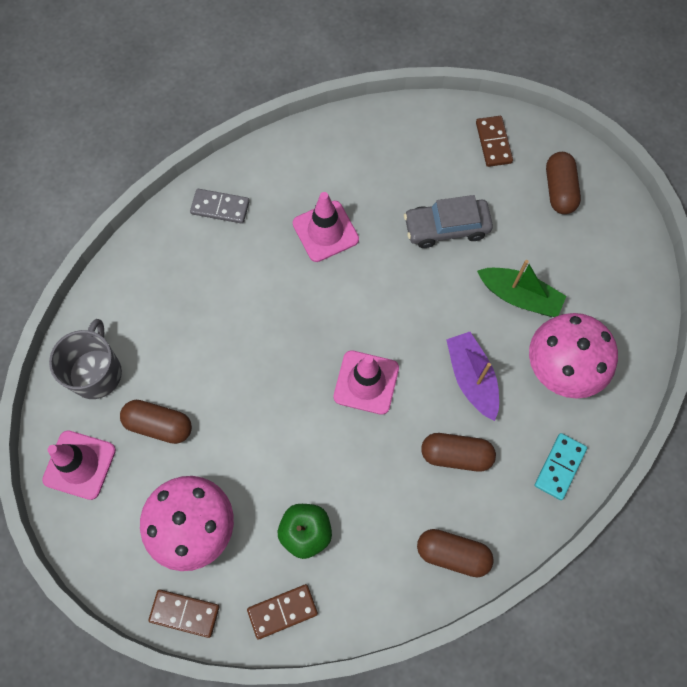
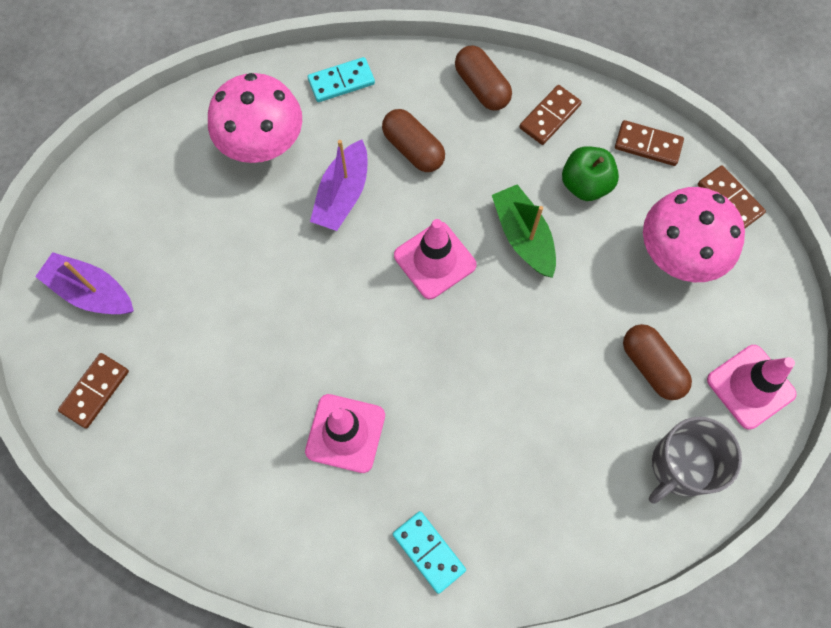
camera: 140 degrees left, 0 degrees up
grey domino [190,189,250,224] -> turquoise domino [393,511,466,594]
grey car [404,195,493,248] -> none
green boat [477,260,566,317] -> green boat moved to [492,184,556,278]
brown capsule [546,152,581,214] -> purple boat [35,252,134,314]
none -> brown domino [519,85,582,145]

